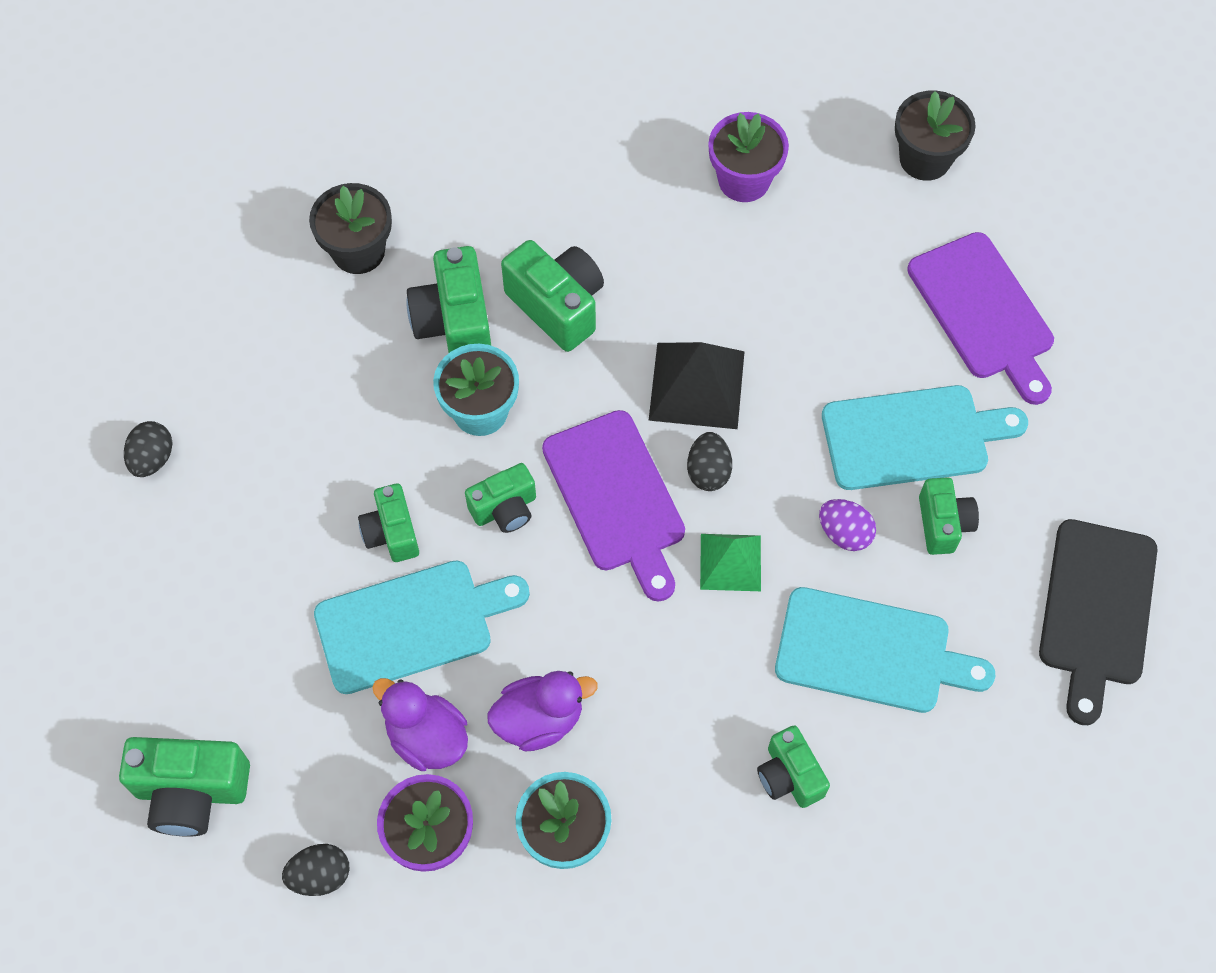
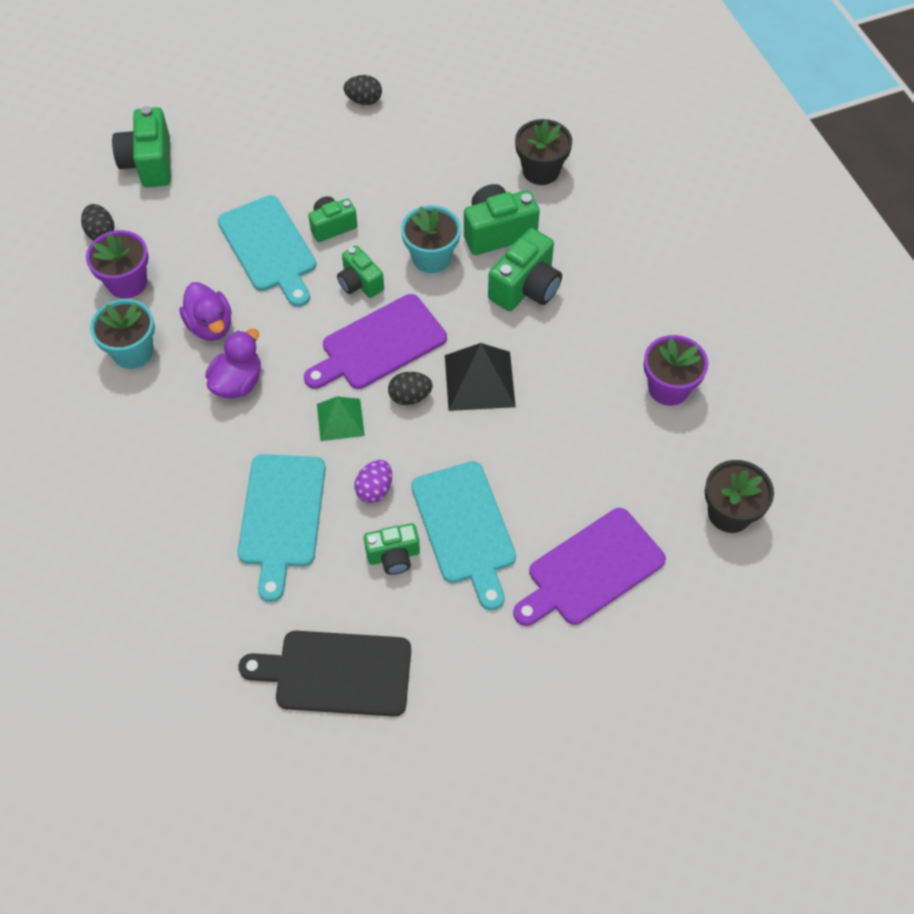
camera: 80 degrees right, 5 degrees down
purple duck [372,678,468,771] -> purple duck moved to [205,328,261,399]
green camera [757,725,830,808] -> none

